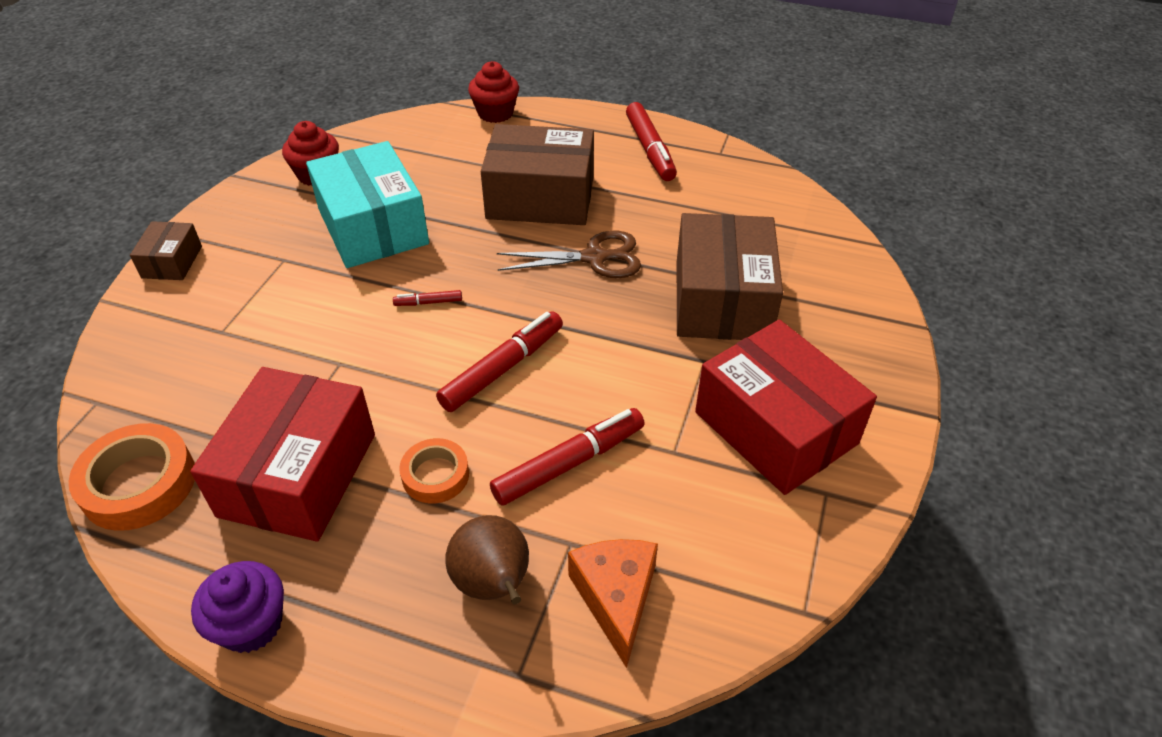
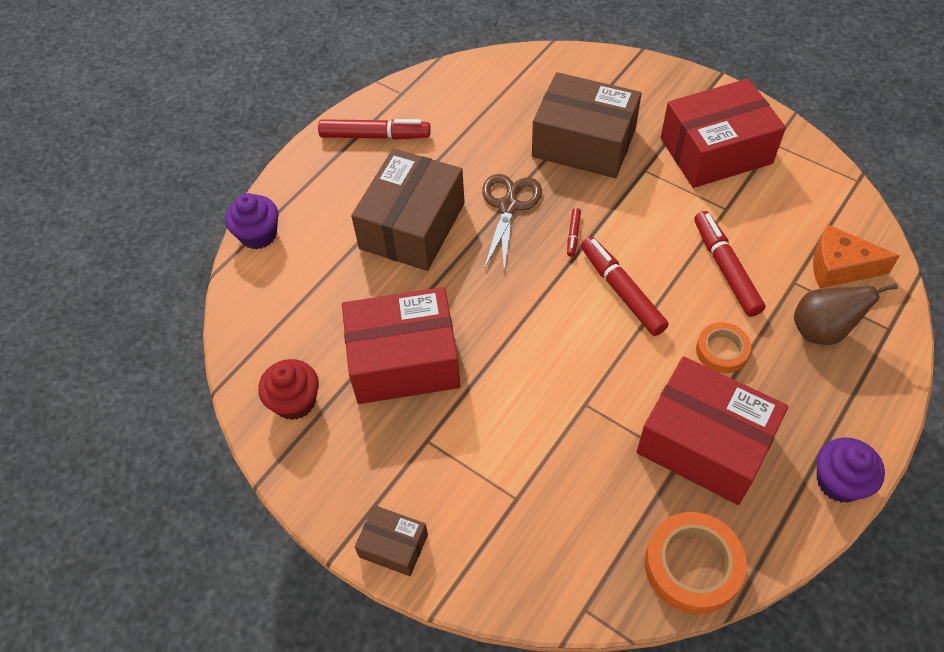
camera: 70 degrees left, 10 degrees up
turquoise box [306,141,429,268] -> red box [342,287,460,404]
red marker [393,290,462,306] -> red marker moved to [567,208,581,257]
red cupcake [468,61,519,123] -> purple cupcake [225,193,279,249]

